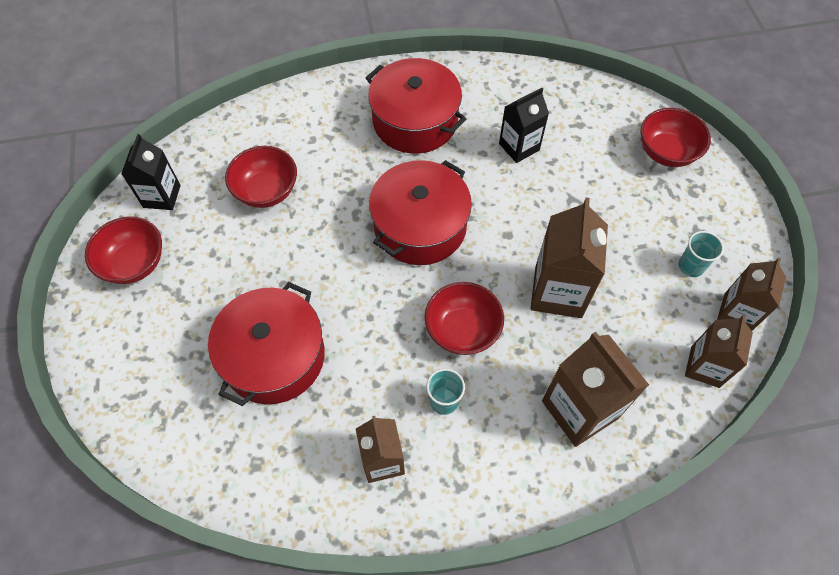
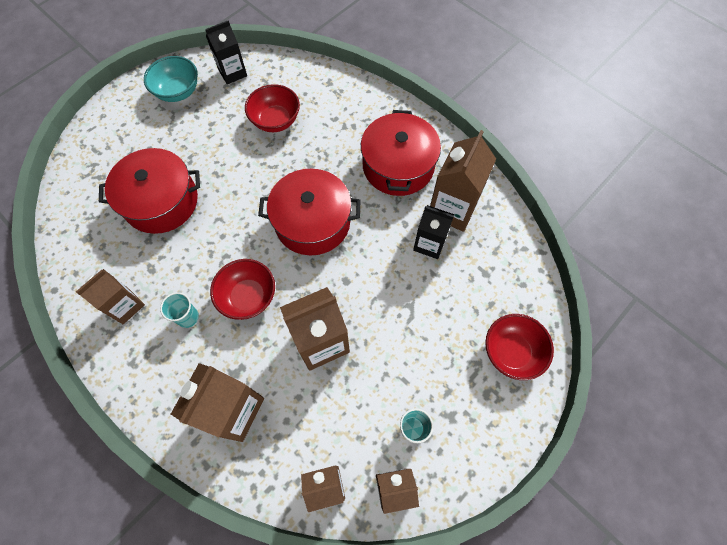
camera: 55 degrees right, 5 degrees up
red bowl [85,216,162,284] -> turquoise bowl [144,56,198,102]
none -> brown carton [430,130,496,232]

